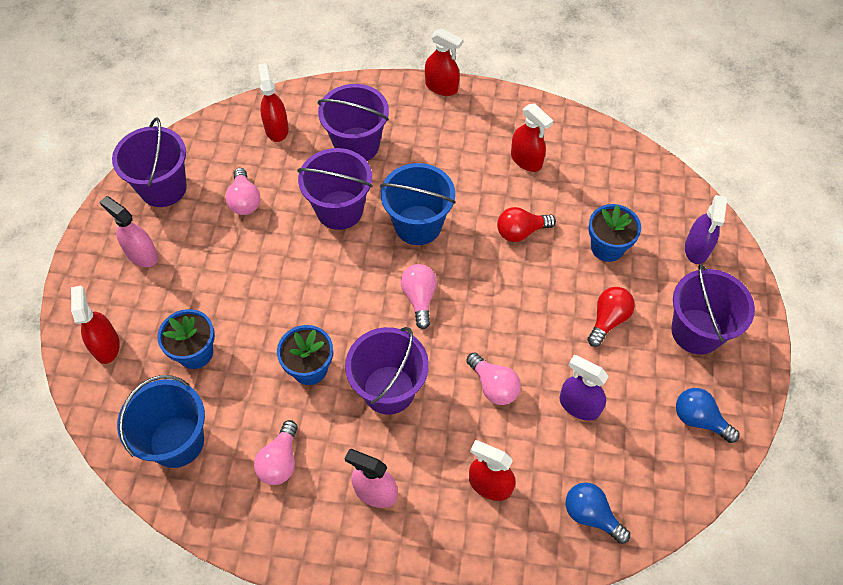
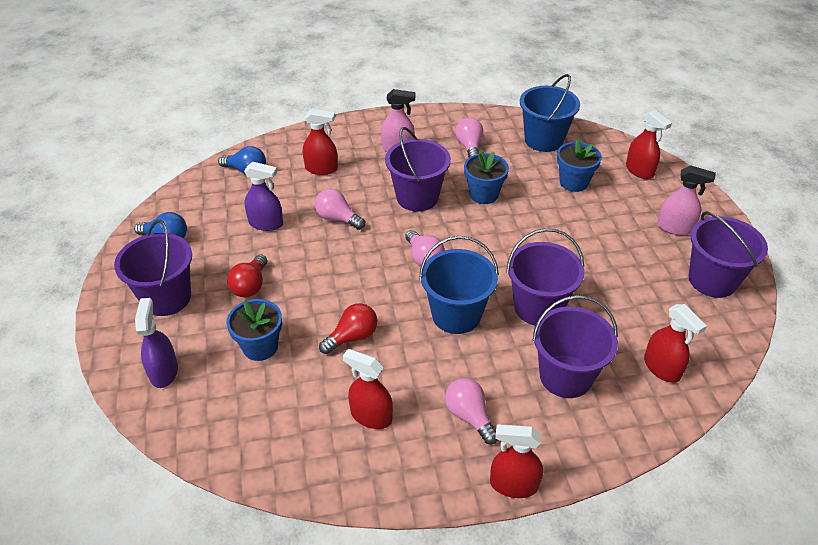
camera: 160 degrees right, 15 degrees down
pink light bulb [225,168,260,215] -> pink light bulb moved to [445,378,497,444]

